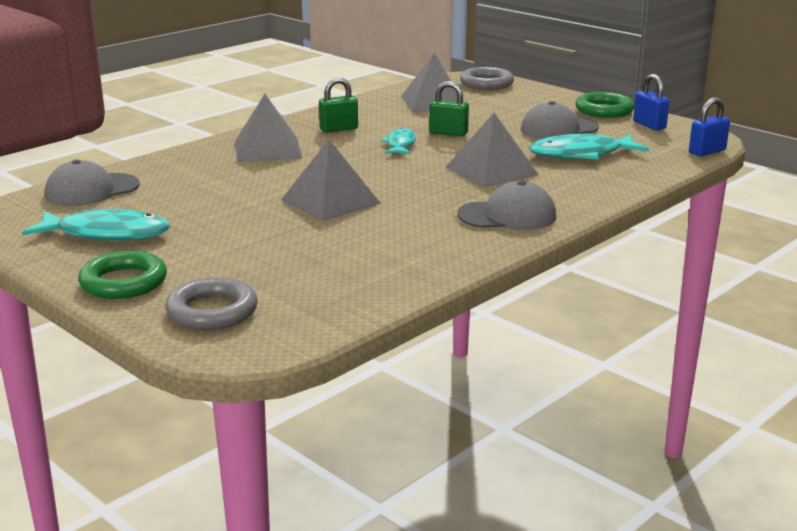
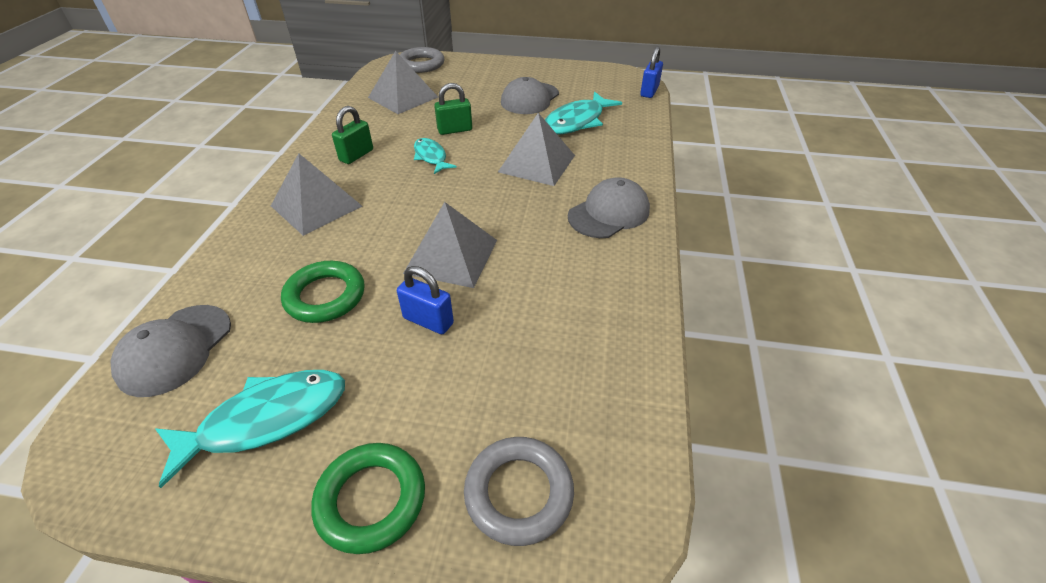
camera: 35 degrees left, 20 degrees up
green ring [576,92,634,118] -> green ring moved to [281,261,365,323]
blue padlock [633,74,670,130] -> blue padlock moved to [397,266,454,334]

